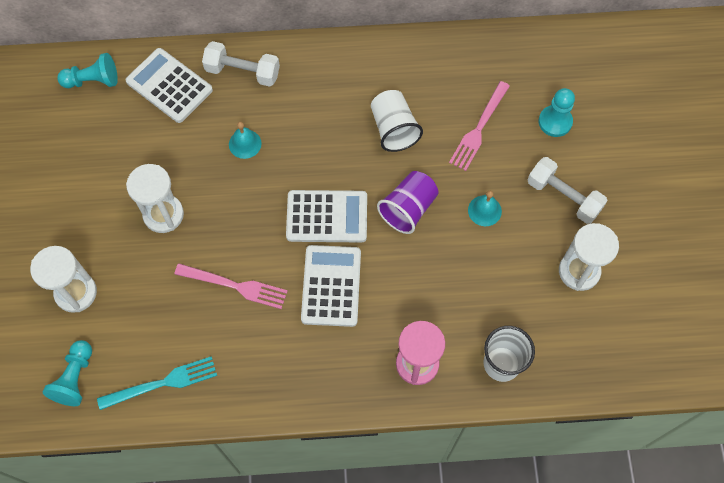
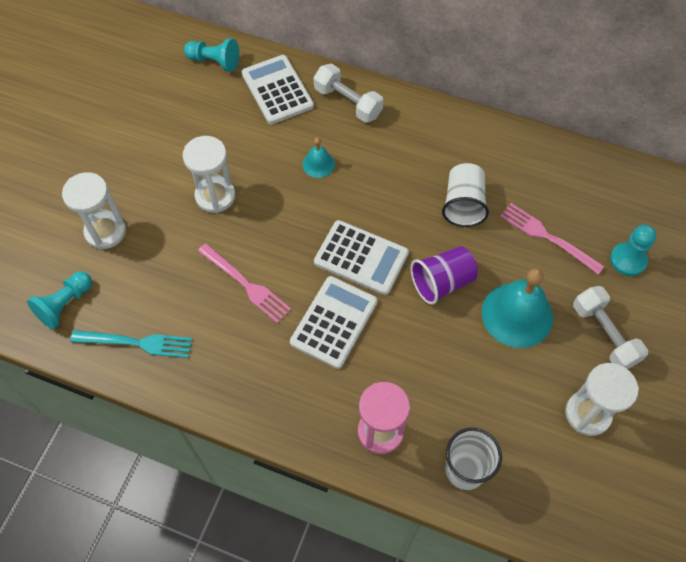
camera: 25 degrees right, 5 degrees down
pink fork [449,81,510,171] -> pink fork turned 75 degrees clockwise [500,203,605,275]
turquoise bell [468,191,502,226] -> turquoise bell [482,268,553,348], size x1.98

